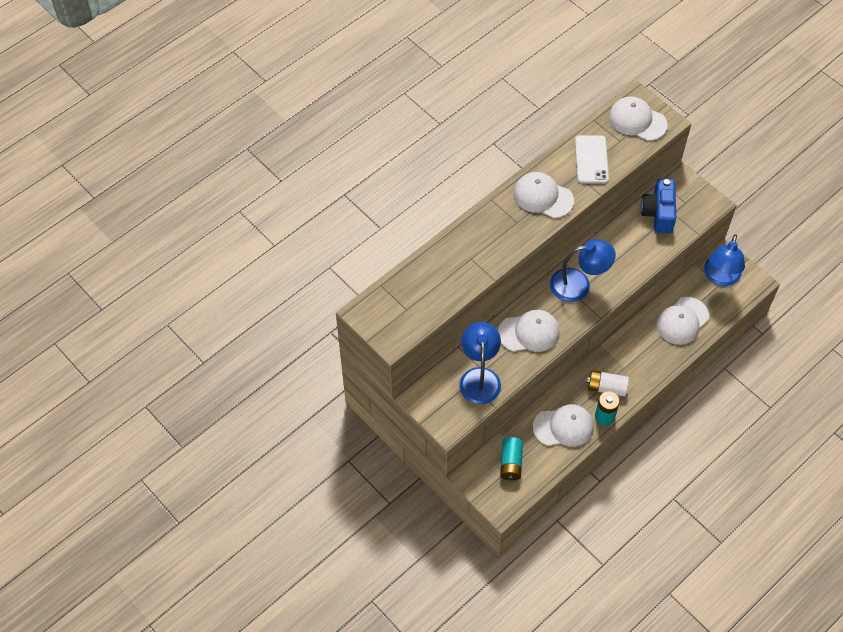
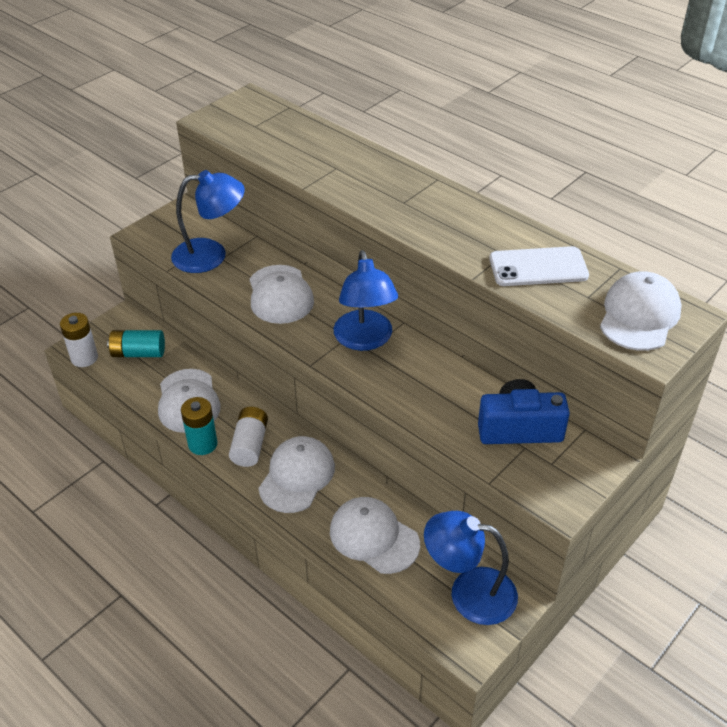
camera: 85 degrees right, 15 degrees down
white cap [513,172,574,218] -> white cap moved to [259,436,335,513]
none -> white battery [60,313,98,367]

